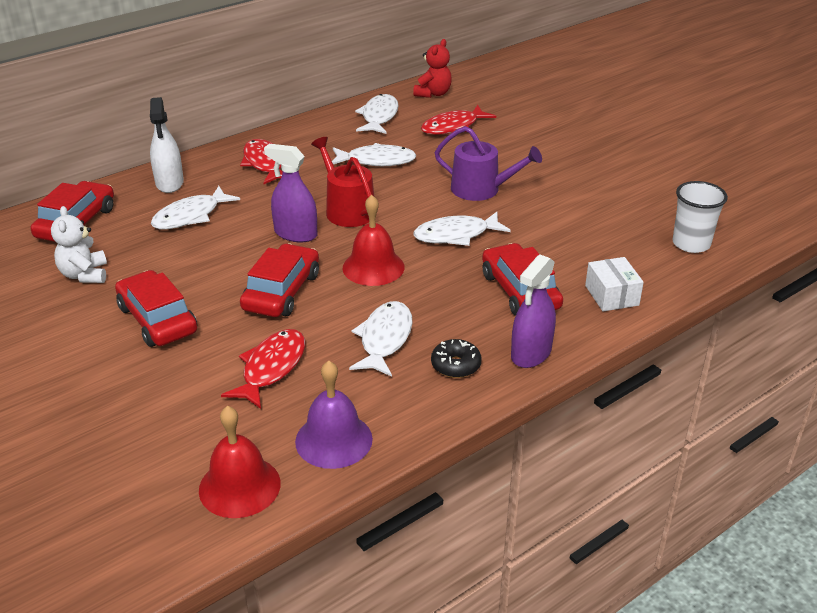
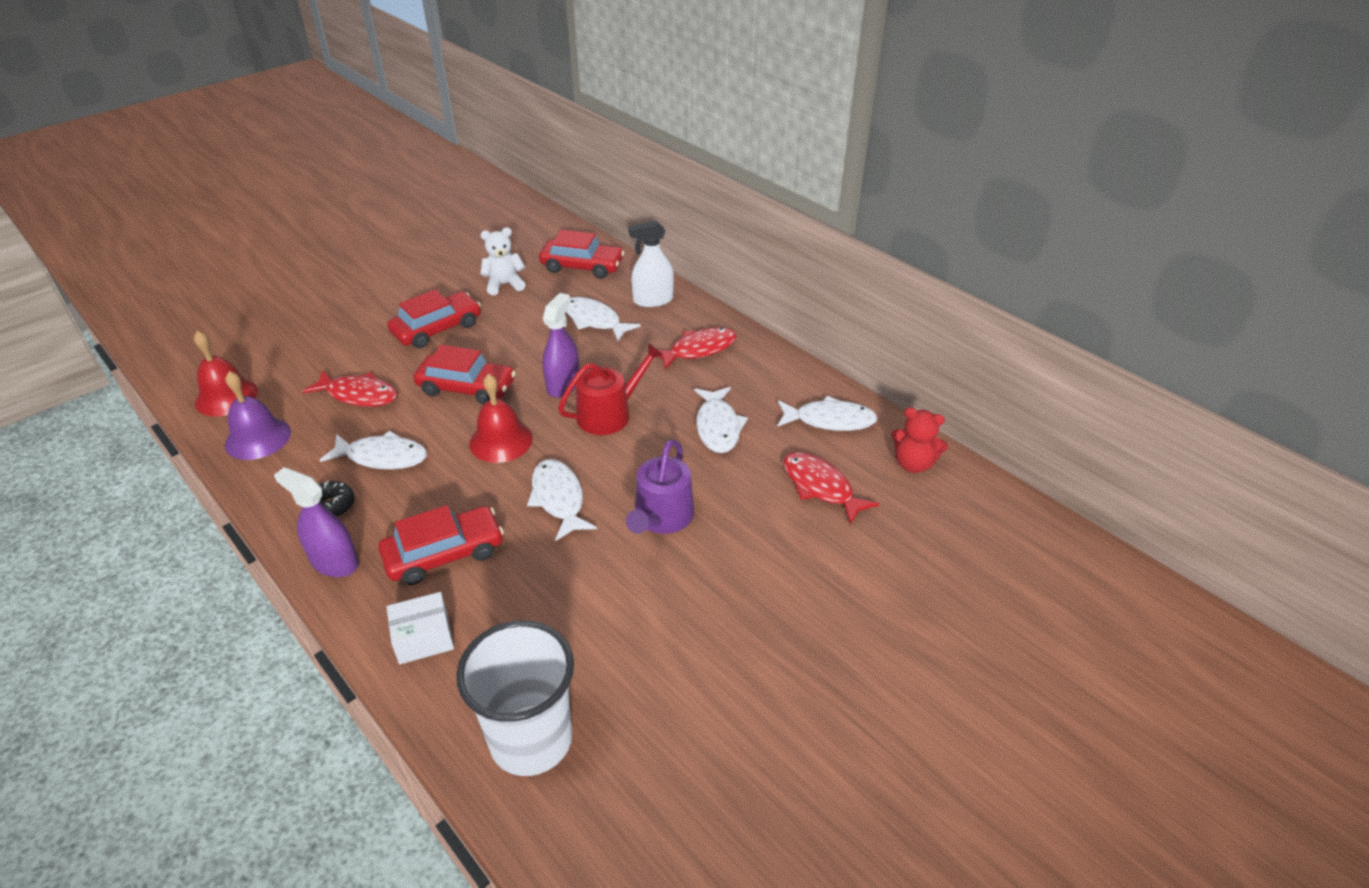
camera: 85 degrees right, 5 degrees up
white cup [672,181,728,253] -> white cup [456,620,574,776], size x1.54

